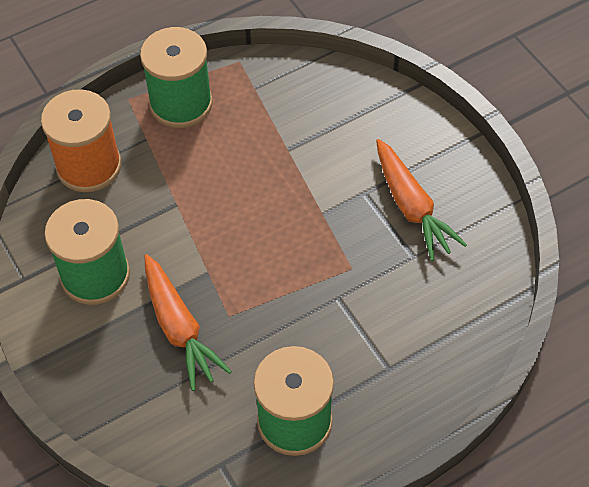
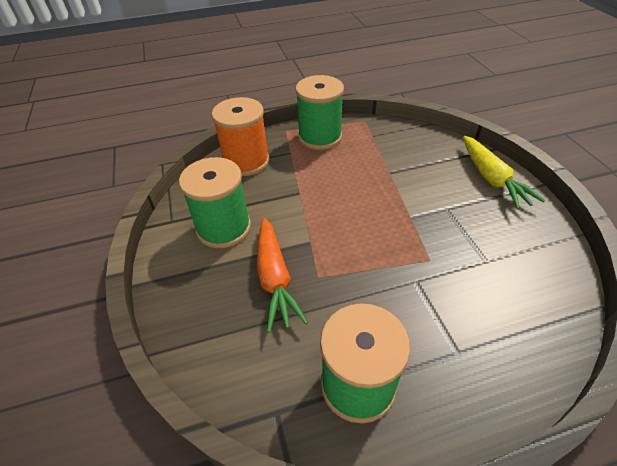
camera: 15 degrees right, 10 degrees down
orange carrot [376,139,467,261] -> none
none -> yellow carrot [463,136,546,210]

